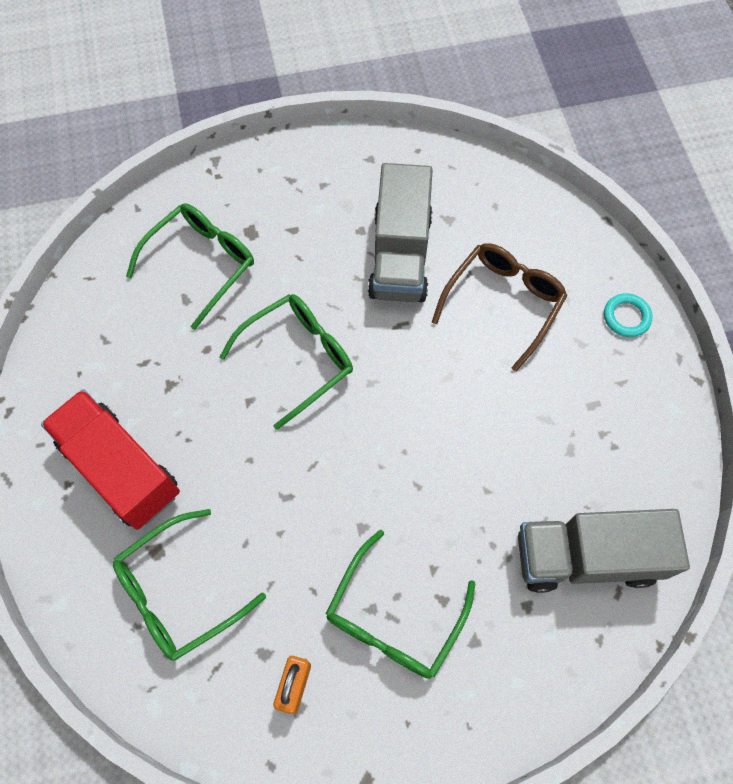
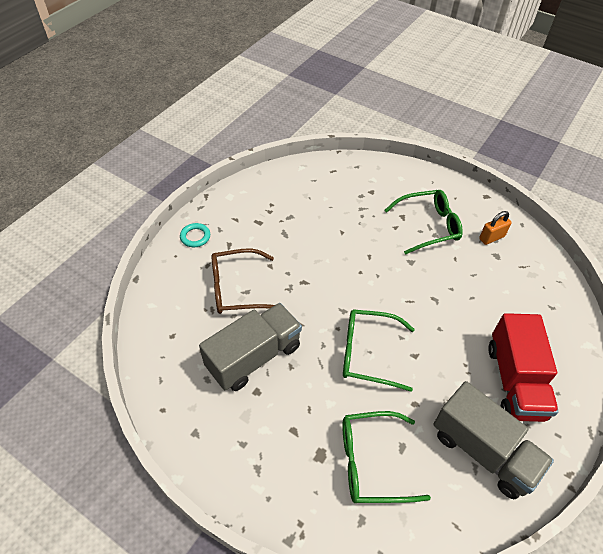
camera: 135 degrees left, 15 degrees down
green glasses [113,509,266,661] -> none
grey truck [518,509,690,593] -> grey truck moved to [434,381,554,499]

